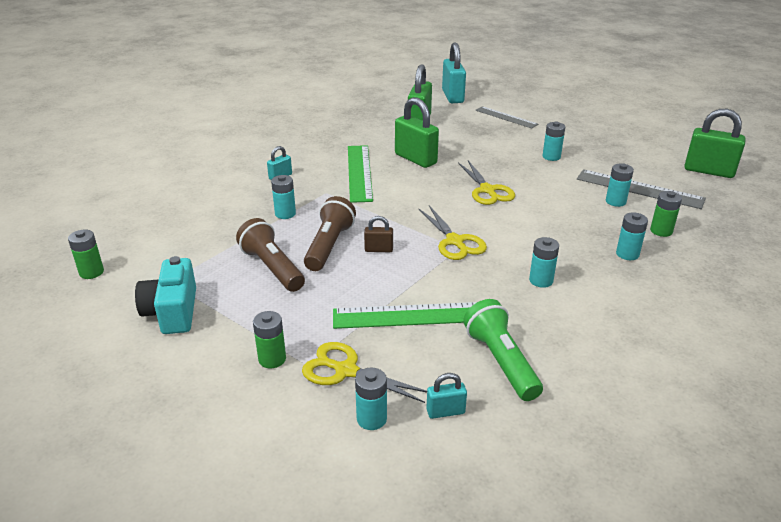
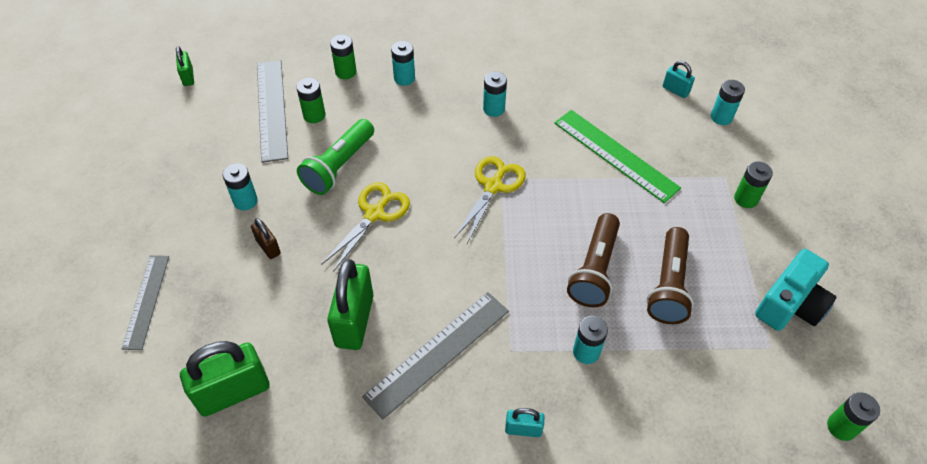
camera: 130 degrees left, 20 degrees up
yellow scissors [302,342,427,403] -> none
brown flashlight [304,196,356,271] -> brown flashlight turned 45 degrees counterclockwise [567,213,620,307]
green ruler [348,145,373,203] -> grey ruler [362,292,509,419]
brown padlock [364,216,393,252] -> brown padlock moved to [251,218,281,259]
turquoise padlock [442,42,466,103] -> none
green flashlight [463,299,543,401] -> green flashlight moved to [297,119,374,195]
turquoise battery [606,163,634,207] -> green battery [296,78,325,123]
green padlock [684,109,746,178] -> green padlock [176,46,194,86], size x0.50

